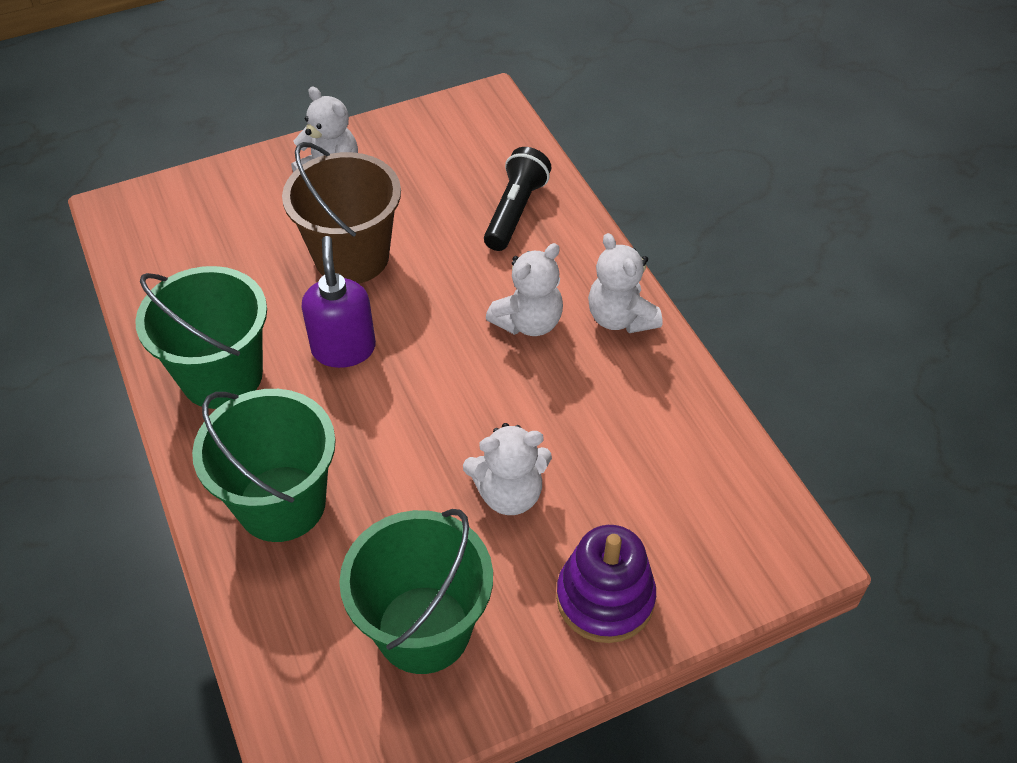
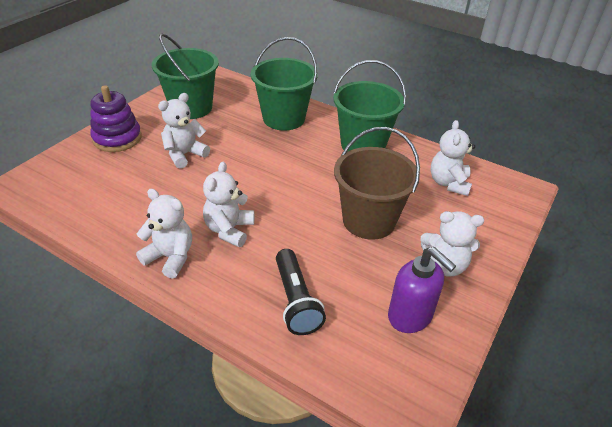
camera: 145 degrees right, 10 degrees down
purple soap dispenser [301,236,376,368] -> purple soap dispenser moved to [388,247,456,333]
none -> white teddy bear [430,120,475,196]

